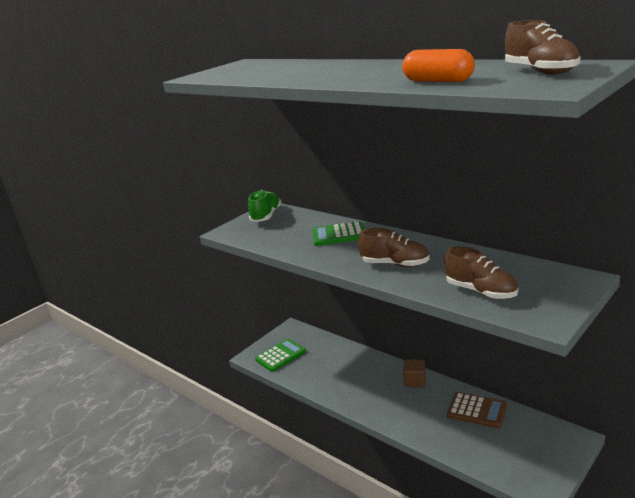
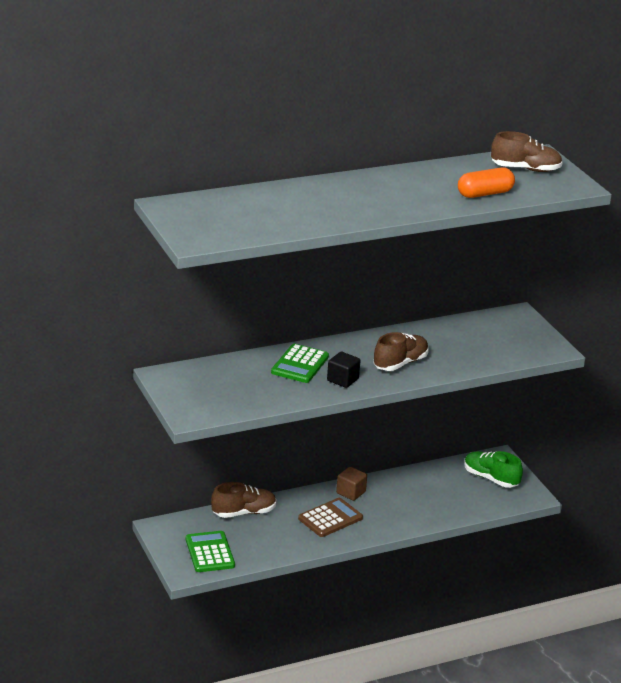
camera: 70 degrees left, 5 degrees up
green shoe [248,190,282,222] -> green shoe moved to [464,451,523,488]
brown shoe [444,246,518,299] -> brown shoe moved to [211,482,276,518]
brown calculator [447,392,507,428] -> brown calculator moved to [298,498,363,537]
none -> black cube [327,352,361,388]

